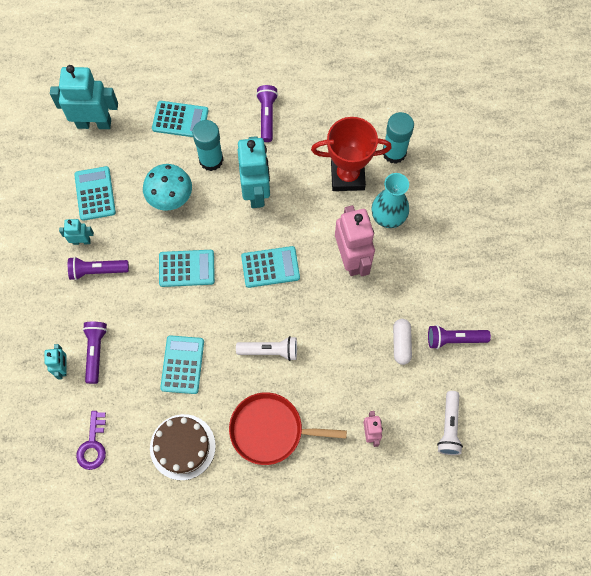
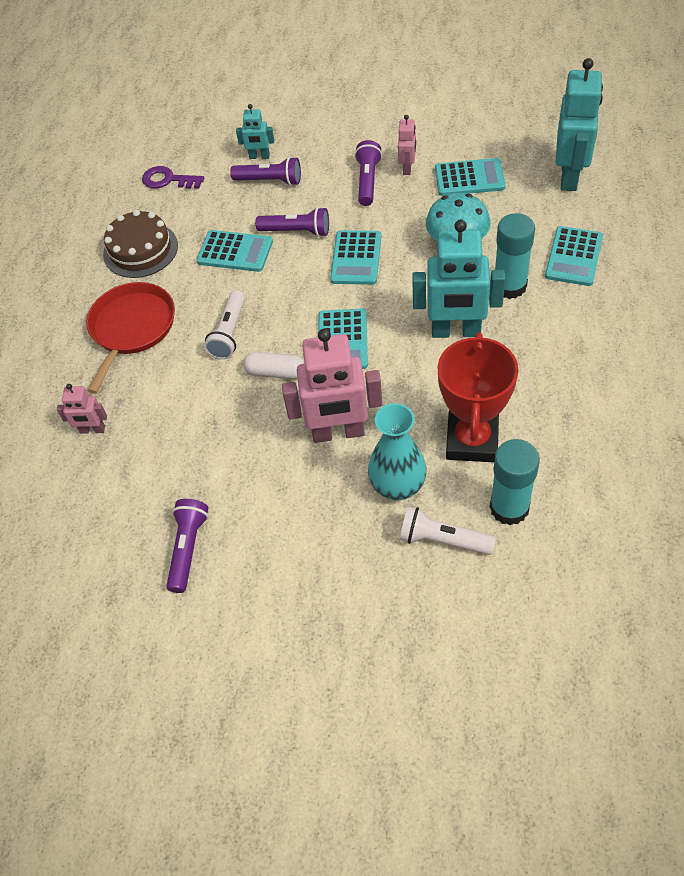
camera: 105 degrees right, 15 degrees down
turquoise robot [59,219,94,245] -> pink robot [398,115,416,175]
purple flashlight [256,85,278,142] -> purple flashlight moved to [255,207,329,237]
white capsule [393,319,412,365] -> white capsule moved to [243,352,305,379]
white flashlight [437,391,463,455] -> white flashlight moved to [400,506,496,555]

